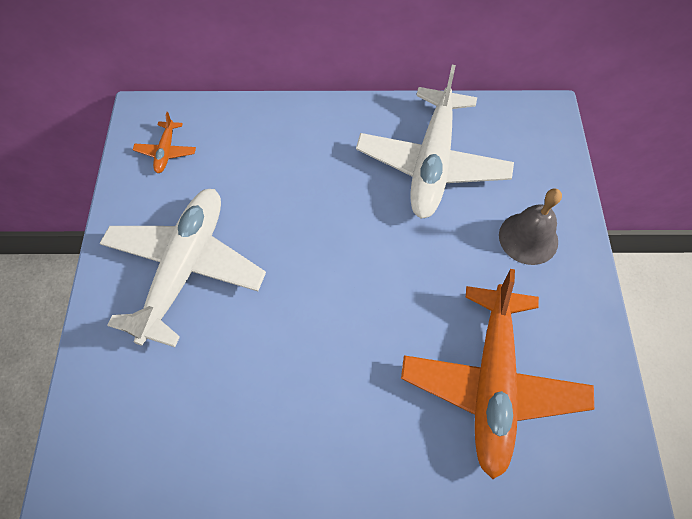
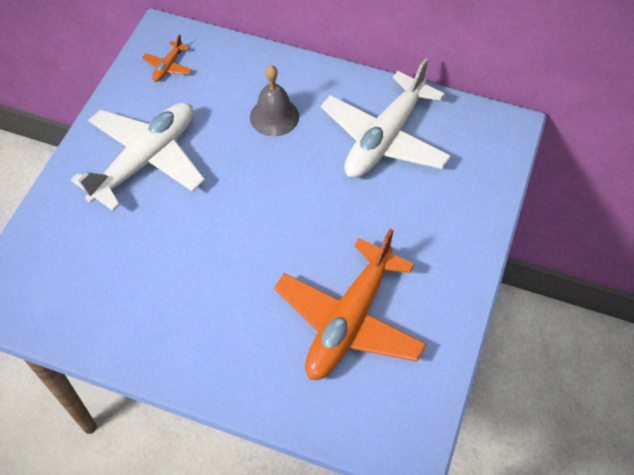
camera: 20 degrees right, 5 degrees down
grey bell [499,189,562,265] -> grey bell moved to [250,65,299,136]

